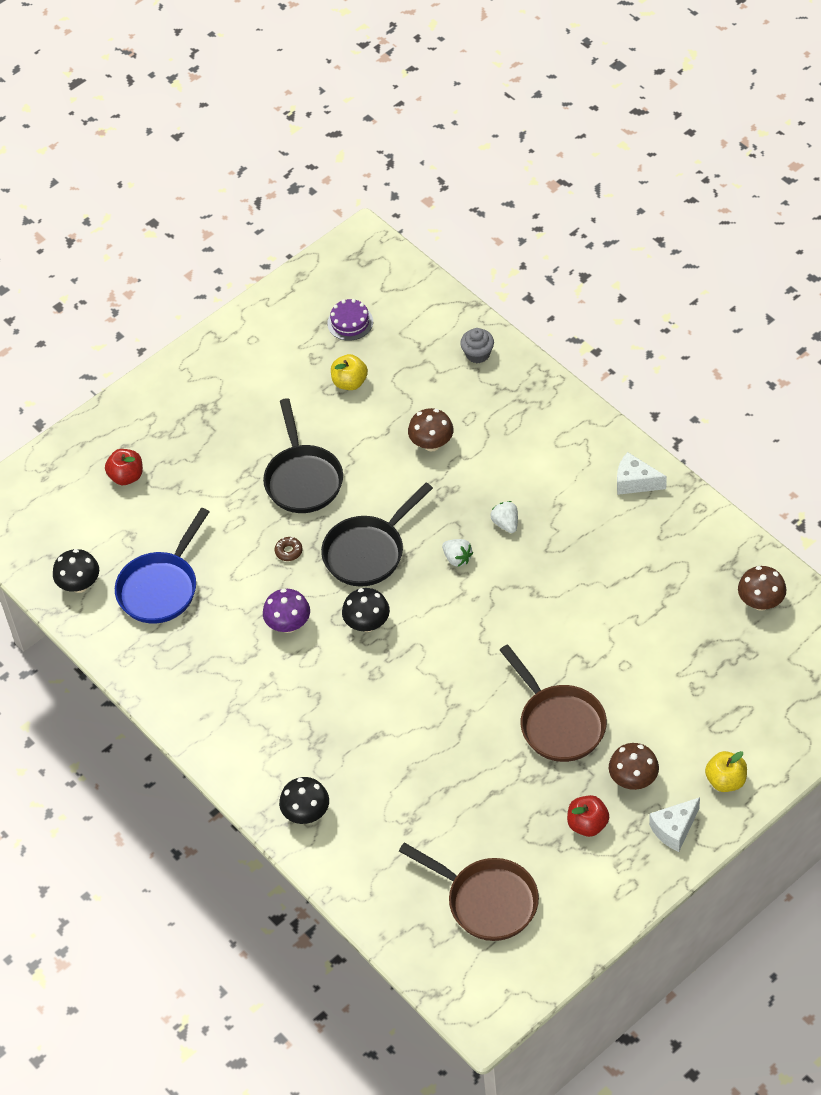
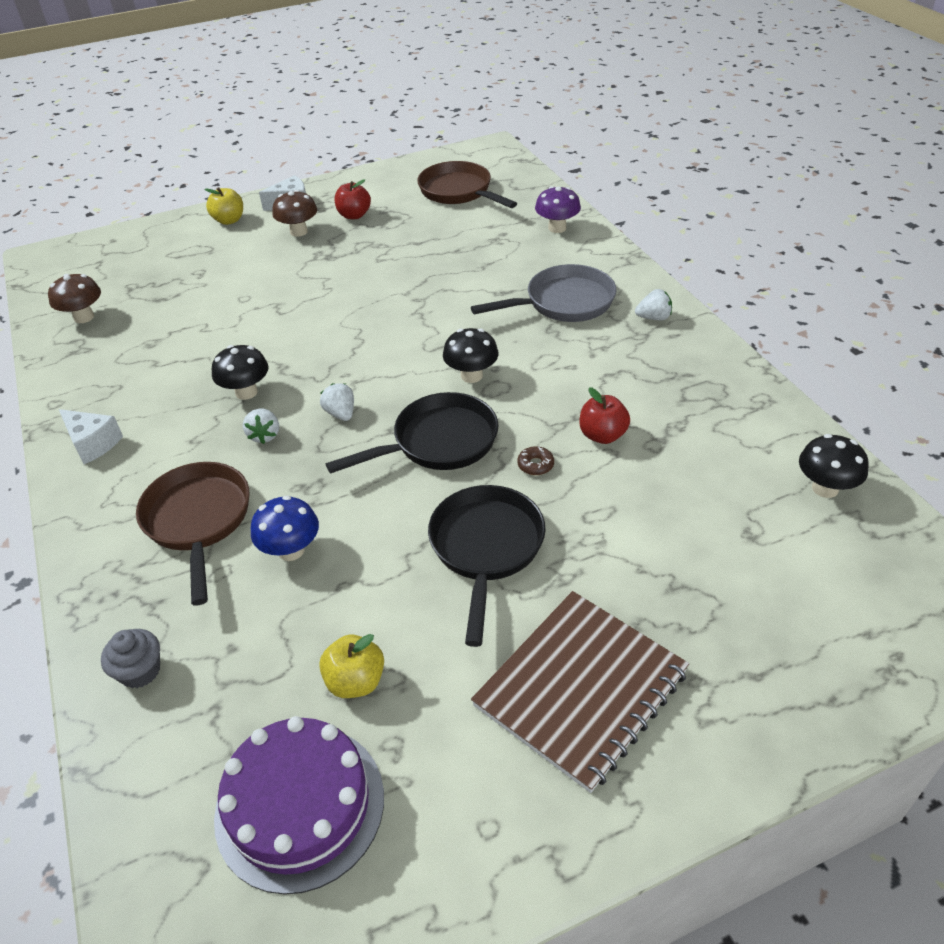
camera: 165 degrees left, 10 degrees down
red apple [105,449,143,485] -> red apple moved to [579,387,630,444]
blue pan [115,508,210,624] -> none
purple mushroom [263,589,310,633] -> purple mushroom moved to [535,186,581,233]
black mushroom [279,777,329,824] -> black mushroom moved to [212,345,268,400]
purple cake [327,299,373,341] -> purple cake [214,716,384,895], size x1.91
brown mushroom [408,408,454,451] -> blue mushroom [251,495,319,561]
brown pan [500,644,607,762] -> brown pan moved to [136,462,249,605]
none -> grey pan [471,264,617,322]
none -> brown notebook [471,591,689,793]
none -> white strawberry [635,289,672,321]

